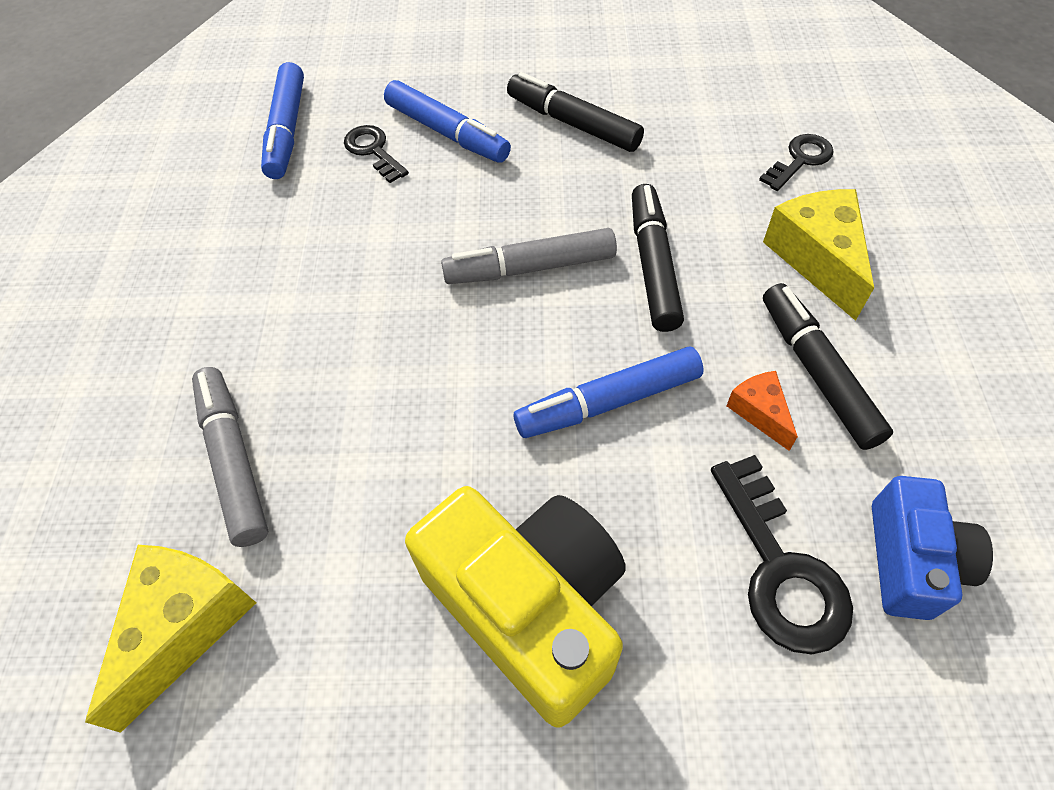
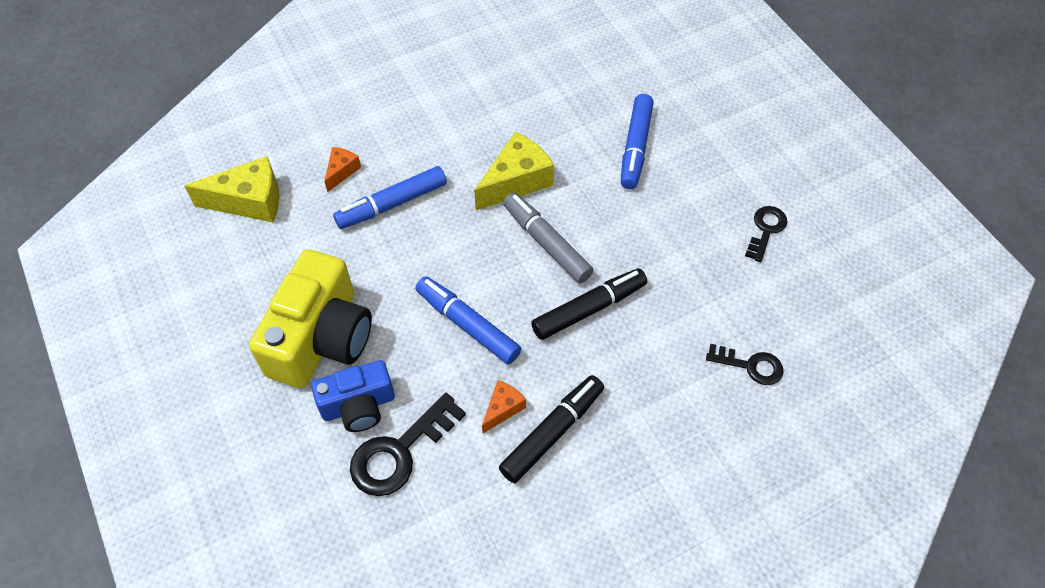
camera: 60 degrees right, 0 degrees up
grey marker [192,367,268,547] -> orange cheese [324,147,361,192]
blue marker [261,62,304,179] -> blue marker moved to [333,166,447,229]
black key [344,125,409,183] -> black key moved to [745,206,787,262]
black marker [507,72,644,152] -> none
yellow cheese [763,189,874,321] -> yellow cheese moved to [474,132,554,210]
blue camera [872,476,993,620] -> blue camera moved to [311,360,395,432]

